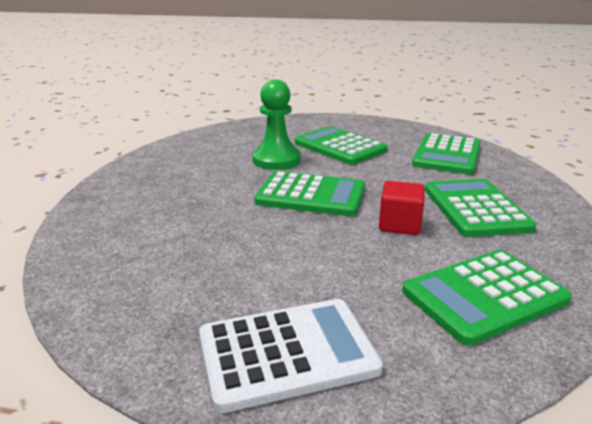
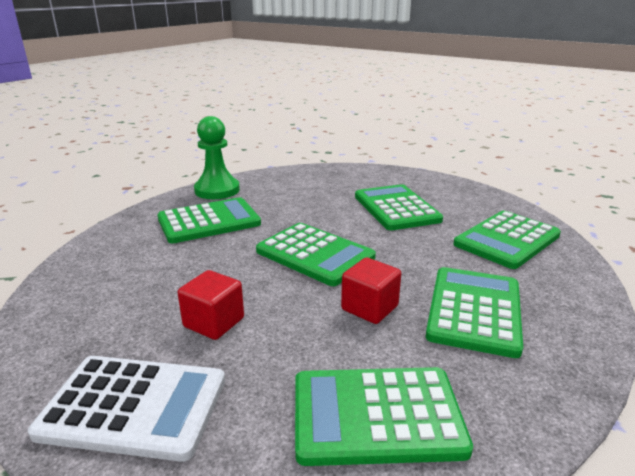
camera: 25 degrees right, 0 degrees up
green pawn [252,79,301,170] -> green pawn moved to [194,116,240,199]
none -> green calculator [157,197,261,243]
none -> red cube [178,270,244,340]

